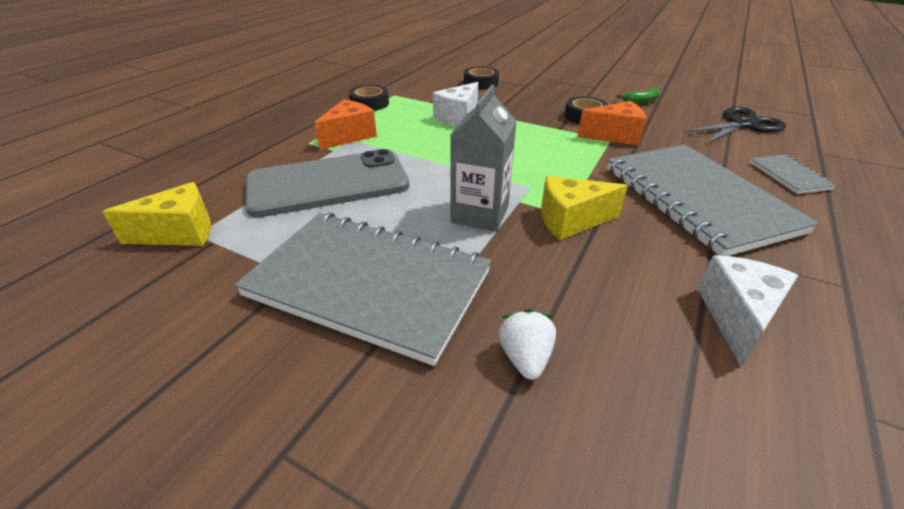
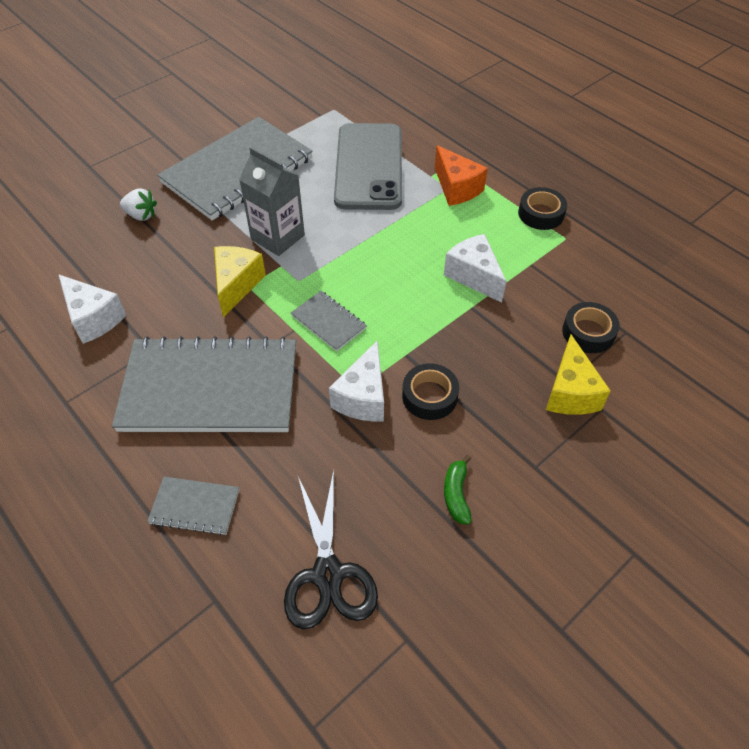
camera: 110 degrees right, 15 degrees up
yellow cheese [102,182,211,246] -> yellow cheese moved to [546,335,611,415]
orange cheese [577,101,647,146] -> white cheese [329,340,384,421]
none -> grey notebook [291,291,367,351]

